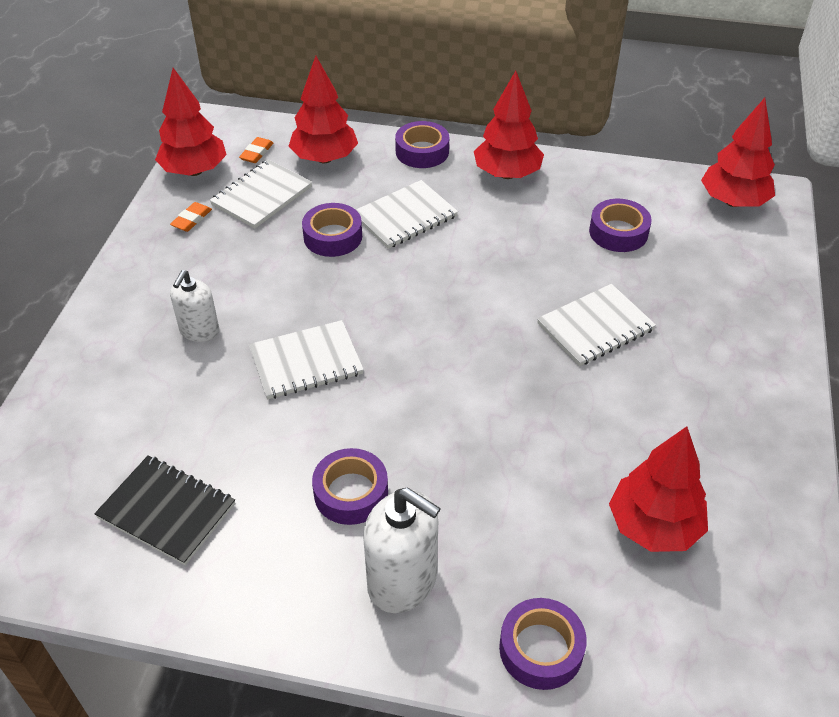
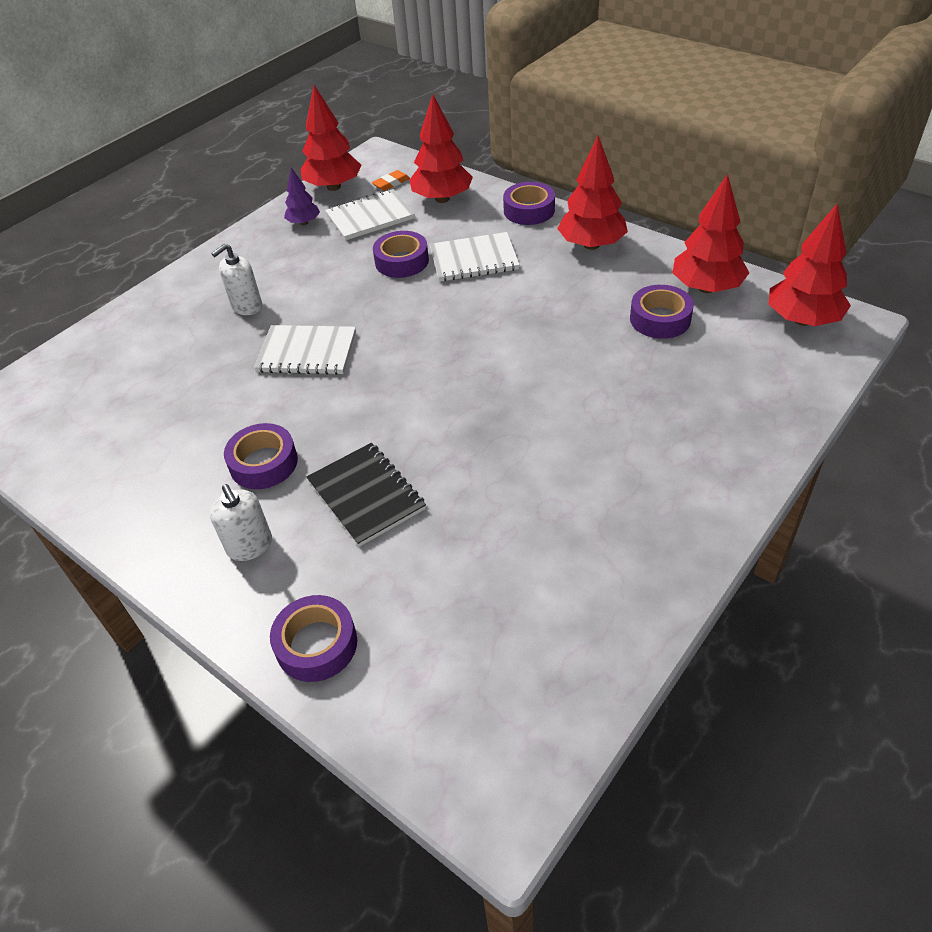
camera: 30 degrees right, 0 degrees up
black notebook [94,456,235,565] -> black notebook moved to [307,443,426,547]
orange eraser [170,202,212,232] -> purple tree [284,167,320,225]
white soap dispenser [363,488,441,613] -> white soap dispenser [210,484,272,561], size x0.63
white notebook [537,284,656,366] -> none
red tree [609,426,708,552] -> red tree moved to [672,174,749,293]

